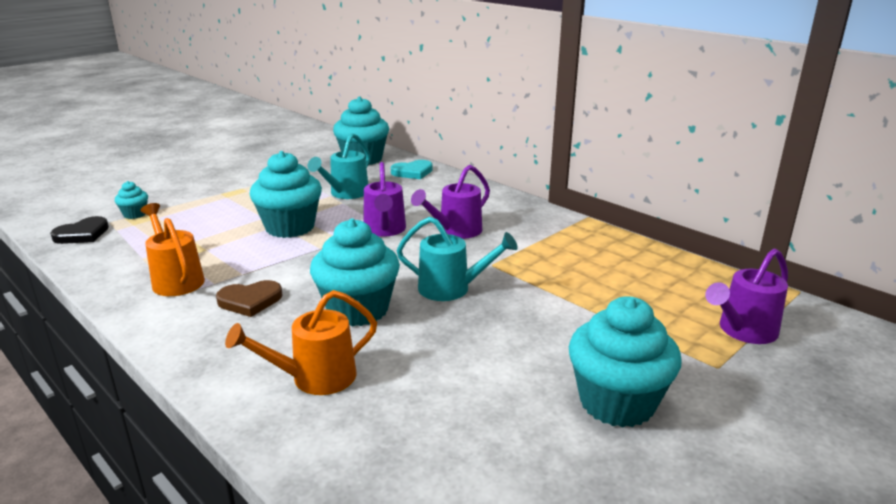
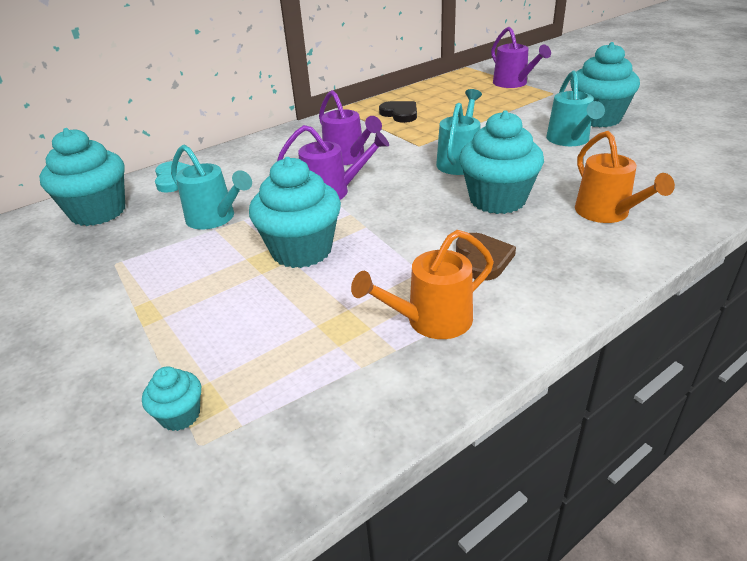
camera: 80 degrees left, 10 degrees up
black heart [50,216,109,244] -> black heart moved to [379,101,417,123]
none -> turquoise watering can [546,70,605,146]

